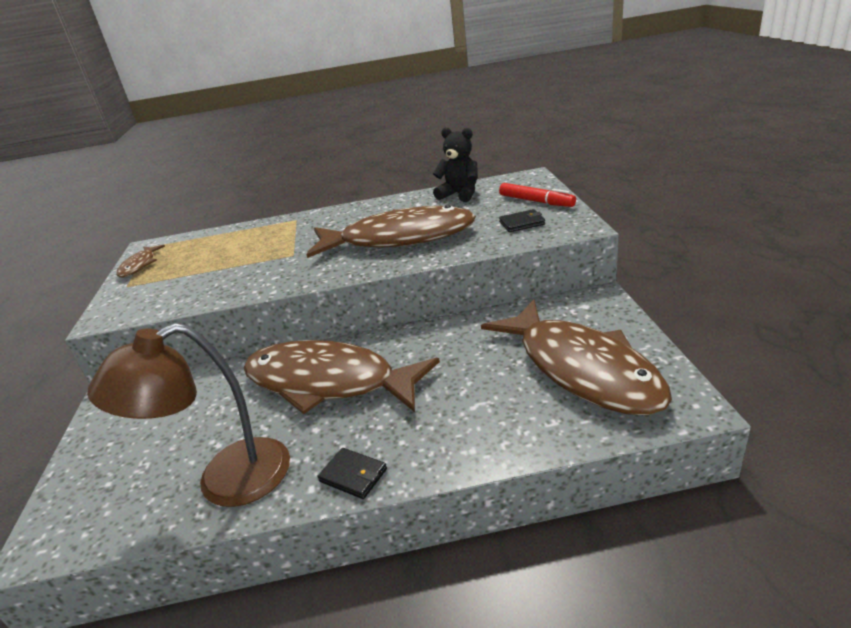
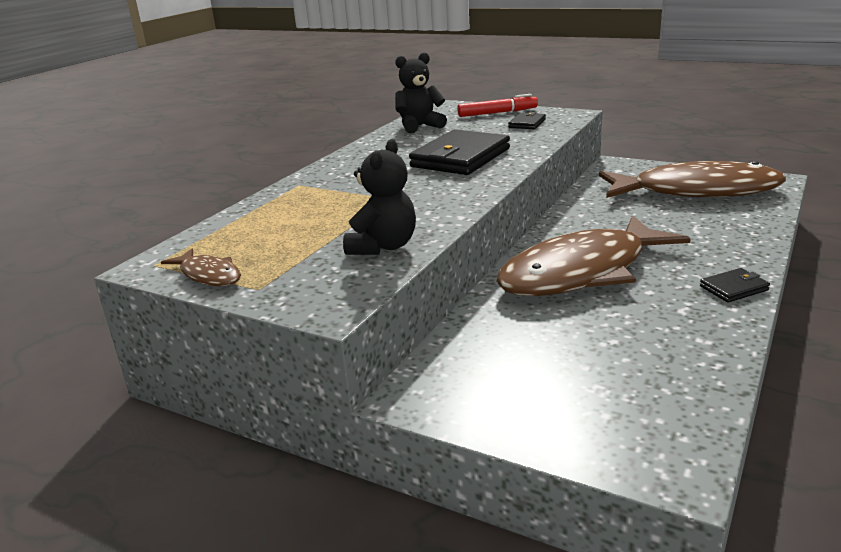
camera: 55 degrees left, 5 degrees down
brown lamp [87,323,290,507] -> none
brown fish [307,205,476,258] -> black wallet [409,129,510,175]
none -> black teddy bear [343,139,416,255]

